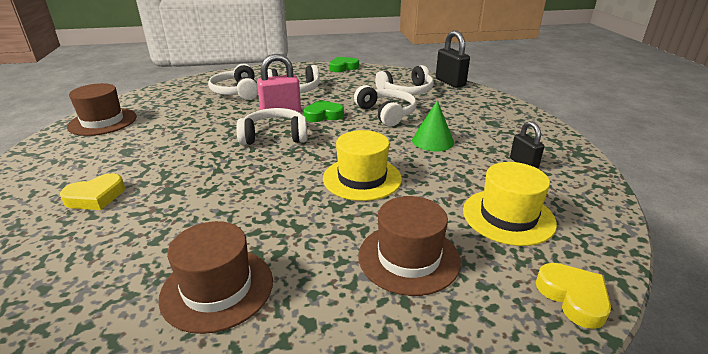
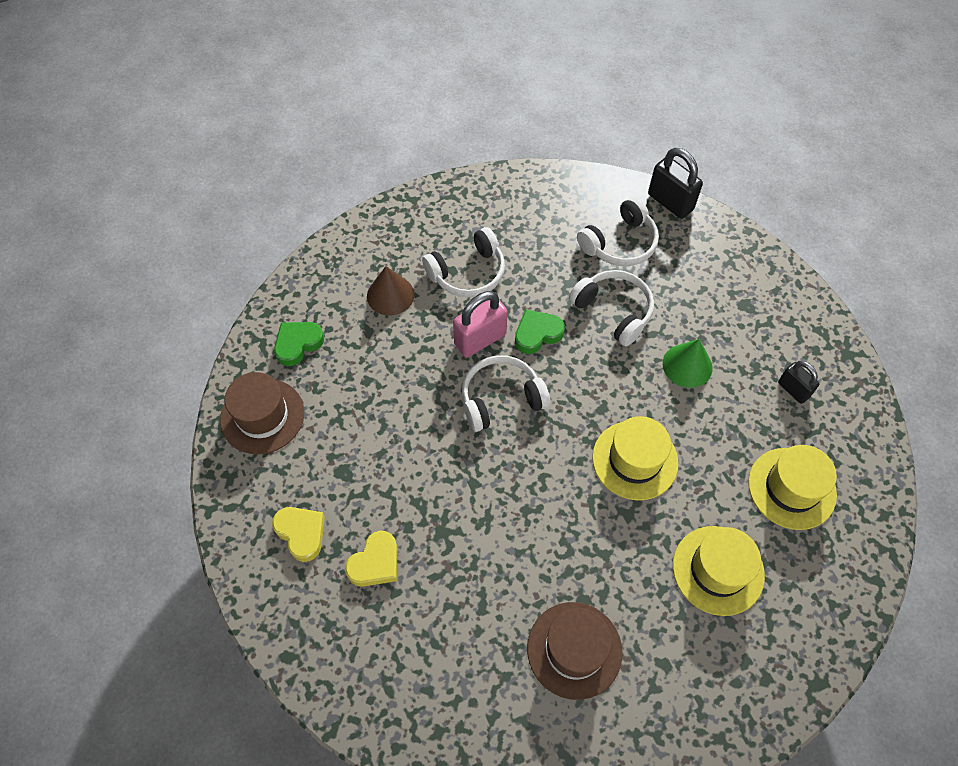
camera: 15 degrees left, 30 degrees up
white headphones [208,64,258,100] -> brown cone [367,266,414,315]
green heart [329,57,359,72] -> green heart moved to [274,322,324,366]
brown hat [358,196,461,296] -> yellow hat [673,526,765,616]
yellow heart [536,263,611,329] -> yellow heart moved to [272,507,325,562]

